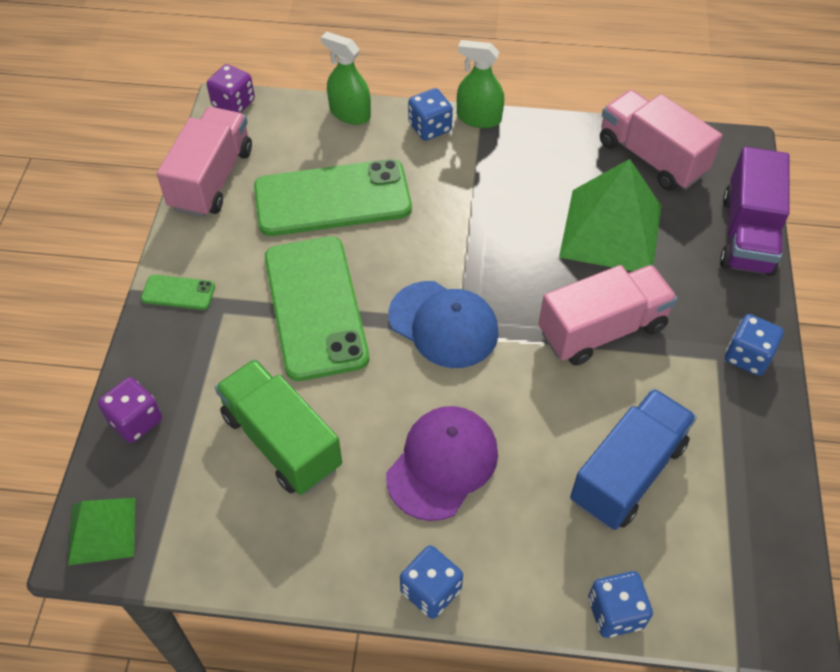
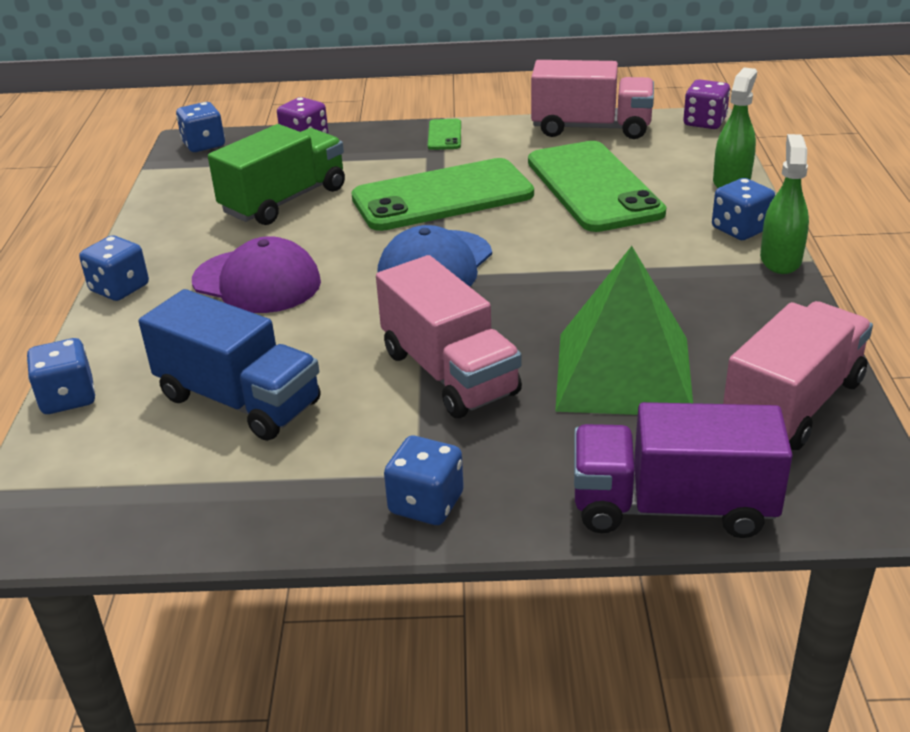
camera: 85 degrees right, 20 degrees down
green pyramid [68,498,135,565] -> blue dice [176,102,225,152]

